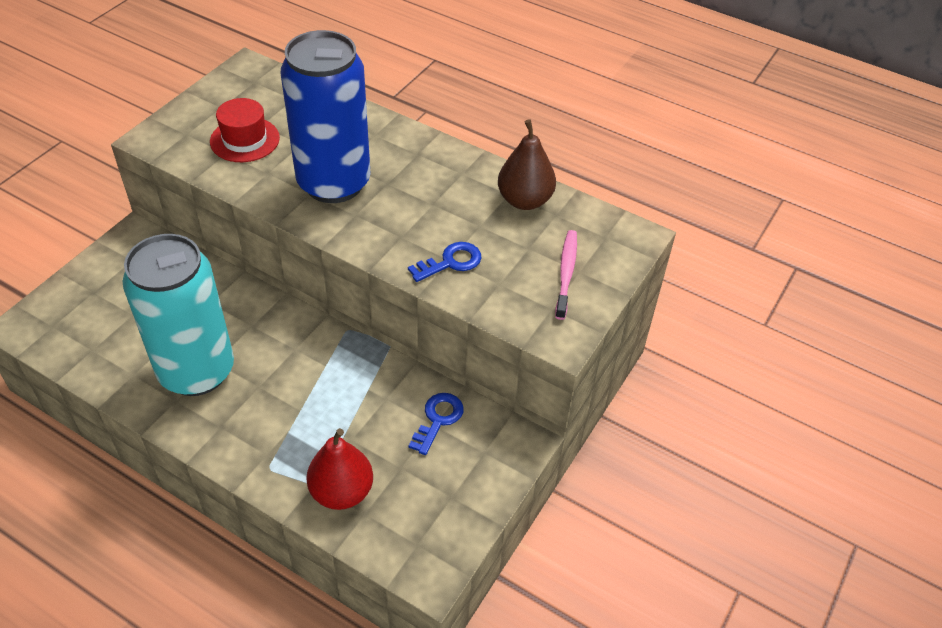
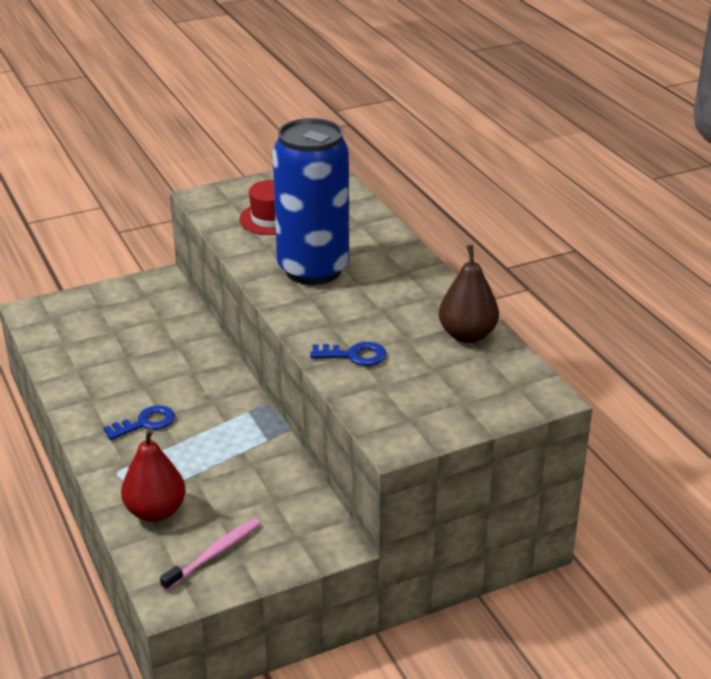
camera: 35 degrees right, 15 degrees down
turquoise can [122,234,234,396] -> none
blue key [409,393,464,455] -> blue key moved to [103,405,175,440]
pink toothbrush [555,230,577,320] -> pink toothbrush moved to [160,518,261,591]

